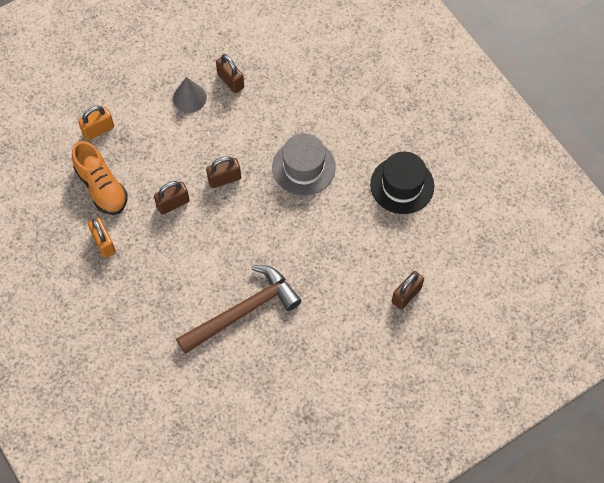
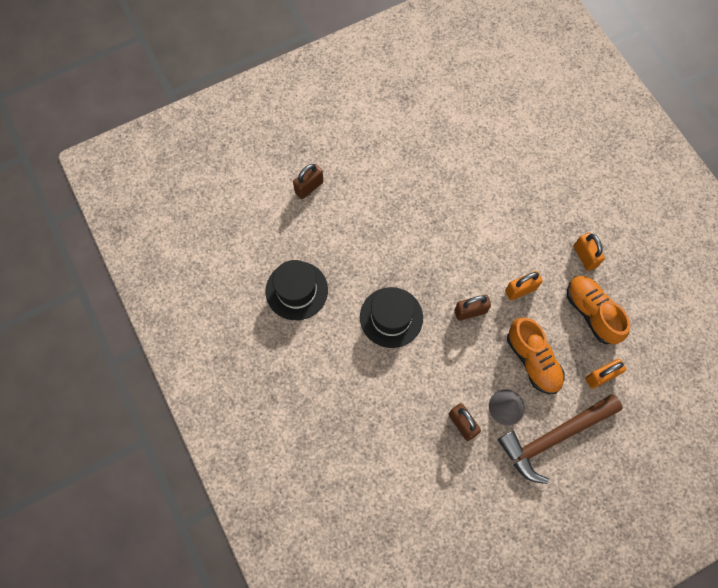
camera: 175 degrees left, 5 degrees up
brown padlock [154,181,190,215] -> orange padlock [505,271,543,300]
brown hammer [176,265,301,354] -> brown hammer moved to [498,394,623,484]
grey hat [272,134,336,196] -> black hat [360,287,423,348]
none -> orange shoe [507,317,565,394]

